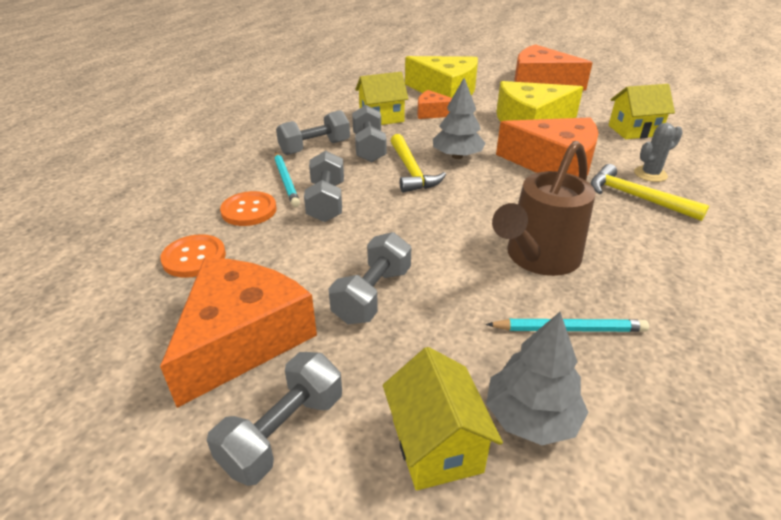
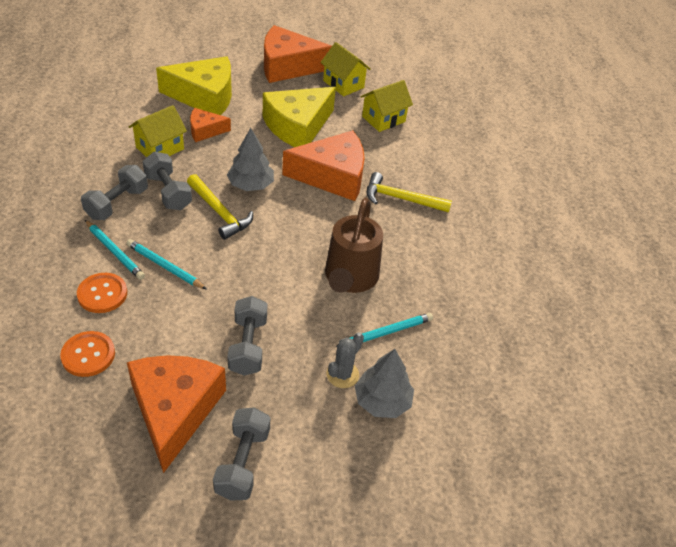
camera: 30 degrees left, 10 degrees up
grey dumbbell [304,151,344,222] -> turquoise pencil [127,239,207,289]
yellow house [383,347,503,491] -> yellow house moved to [320,42,371,96]
grey cactus [634,123,683,182] -> grey cactus moved to [326,332,364,388]

